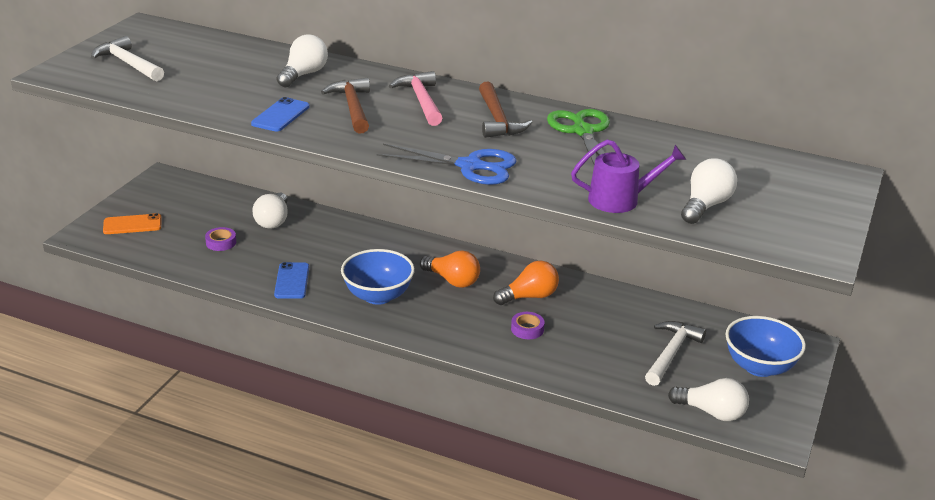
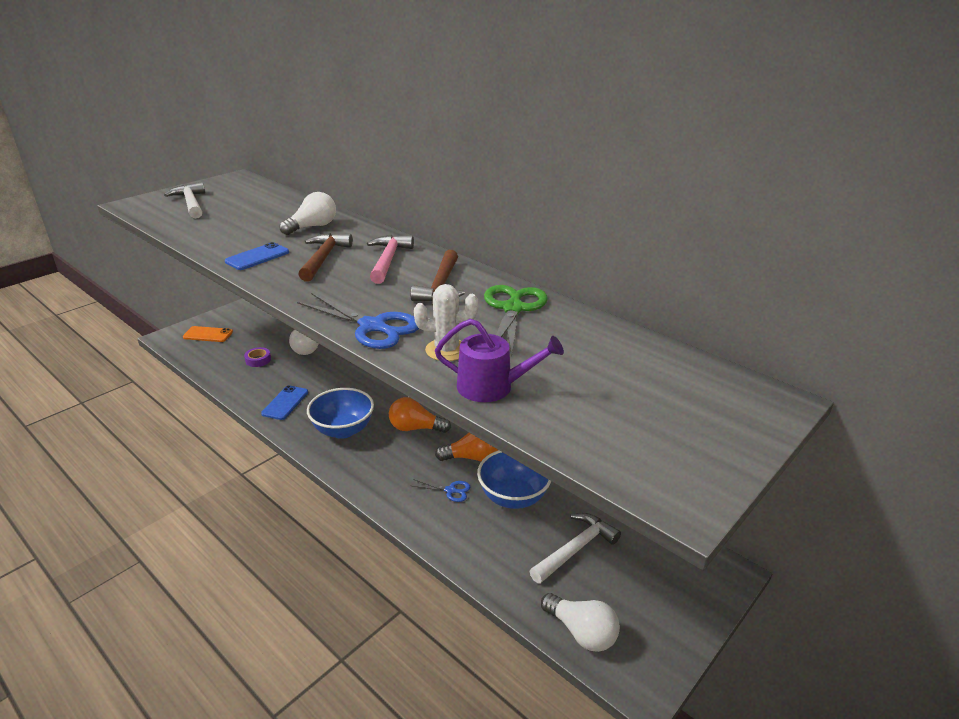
camera: 20 degrees right, 0 degrees up
orange light bulb [420,250,480,288] -> orange light bulb turned 135 degrees clockwise [389,397,451,433]
purple tape [511,312,545,339] -> blue scissors [413,479,471,502]
white light bulb [681,158,737,224] -> none
blue bowl [725,316,806,377] -> blue bowl moved to [477,450,551,509]
none -> white cactus [414,284,478,361]

